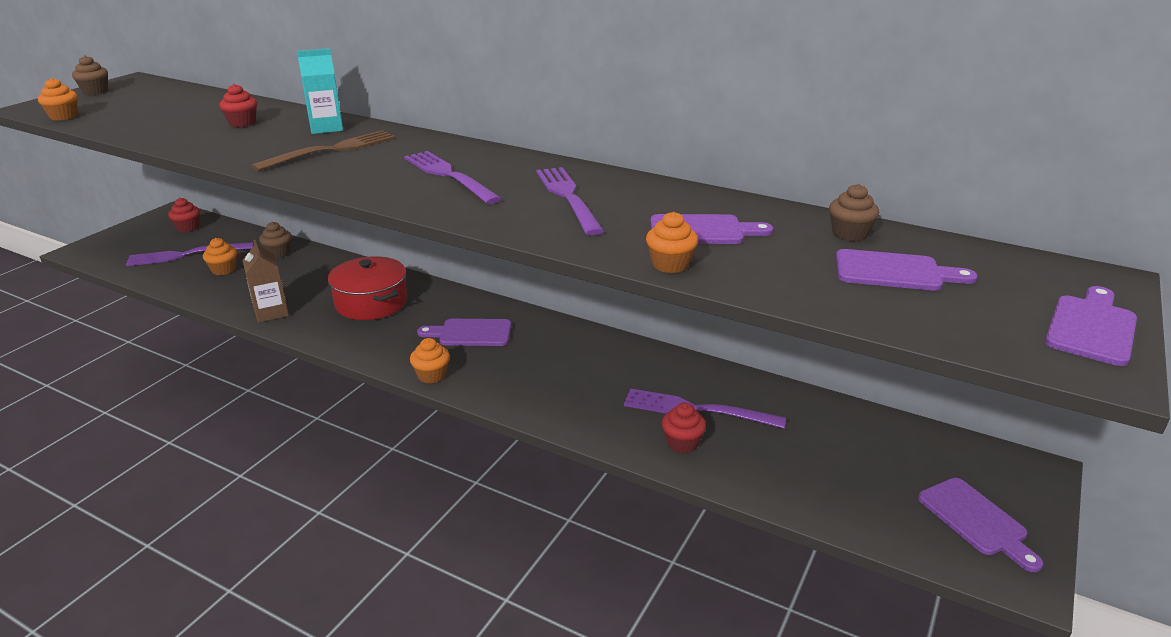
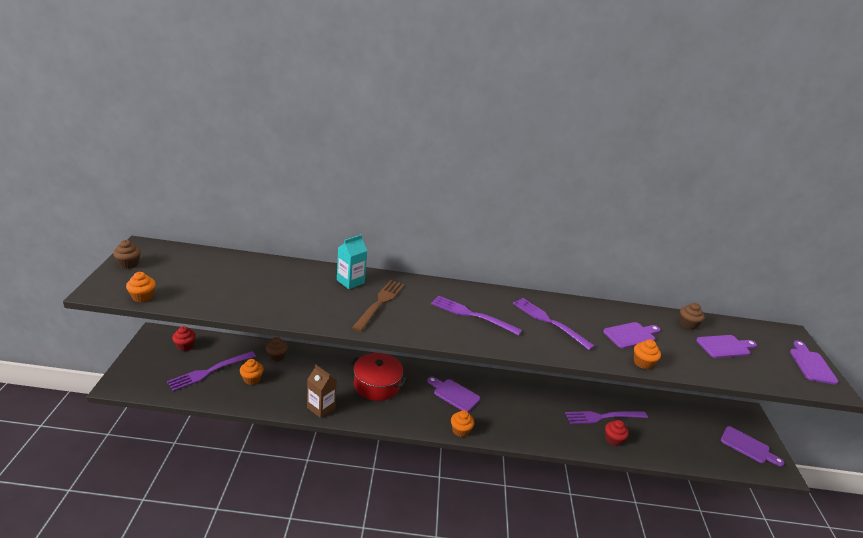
camera: 30 degrees left, 0 degrees up
red cupcake [219,84,257,127] -> none
purple cutting board [417,319,511,346] -> purple cutting board turned 60 degrees clockwise [427,377,480,412]

